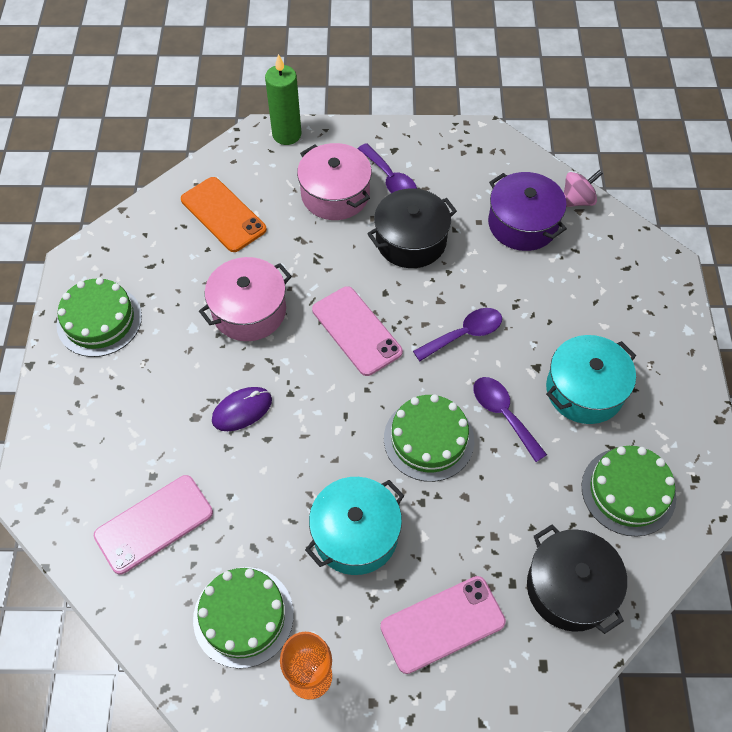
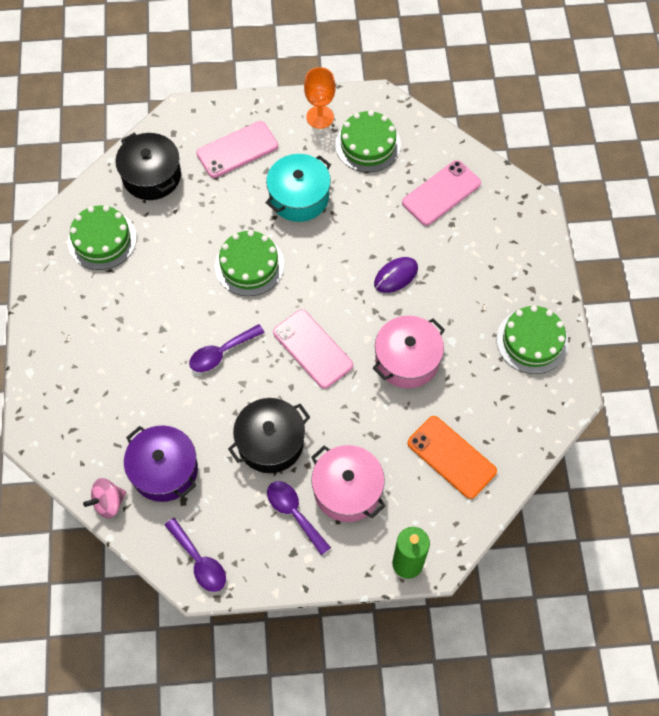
camera: 175 degrees right, 5 degrees up
purple spoon [473,377,547,462] -> purple spoon moved to [165,518,226,592]
turquoise pot [546,335,636,424] -> none

